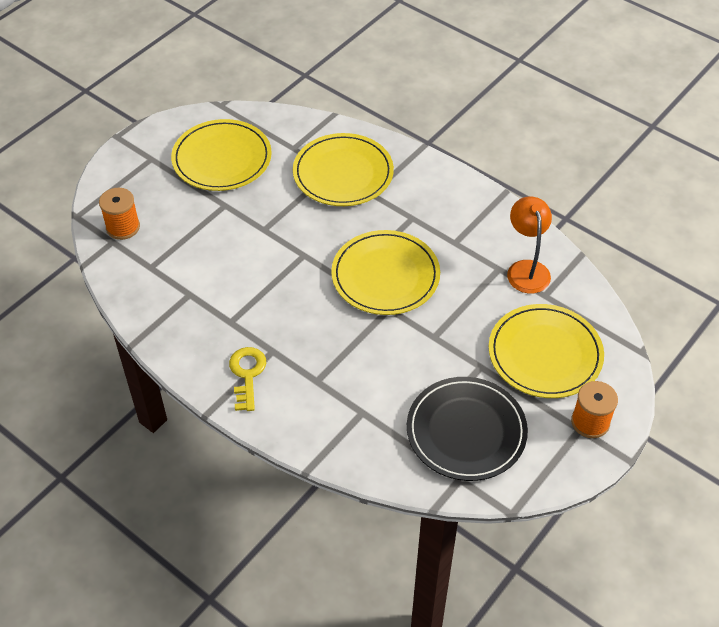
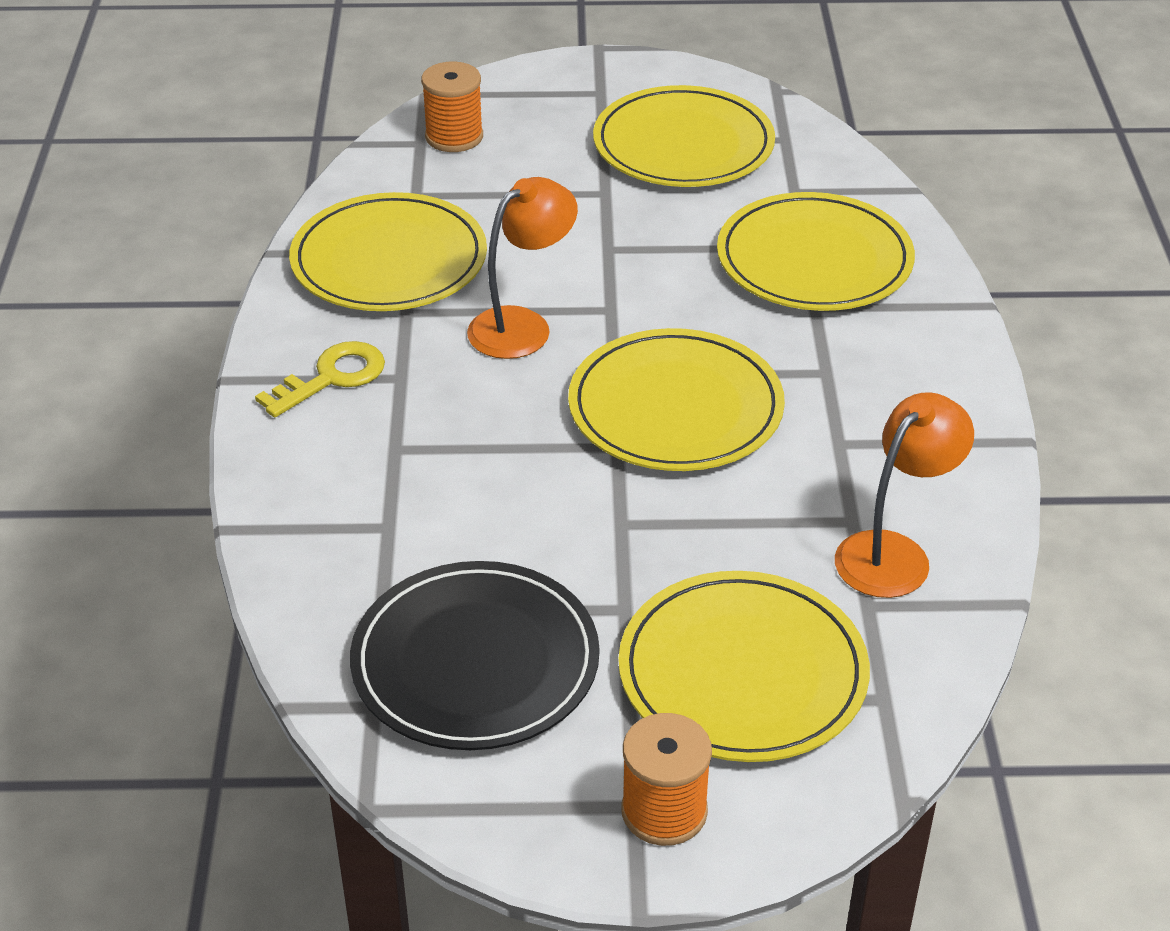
camera: 50 degrees right, 10 degrees down
none -> yellow plate [289,192,487,311]
none -> orange lamp [467,177,578,359]

